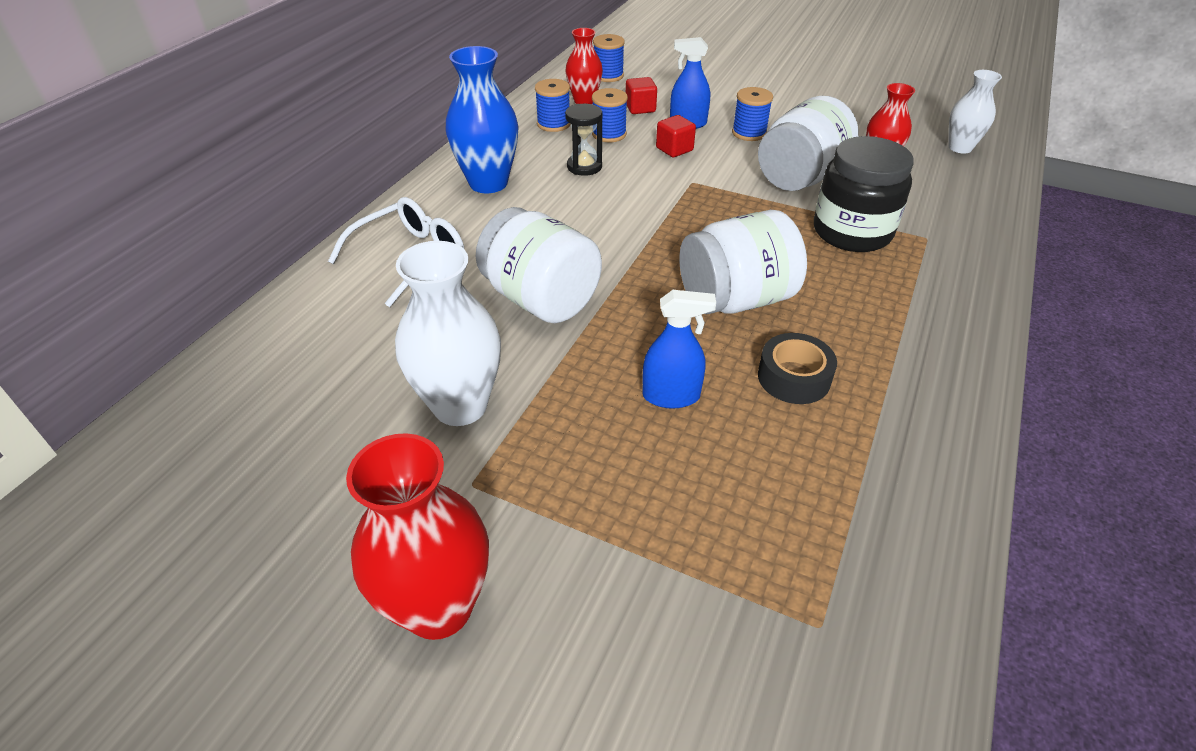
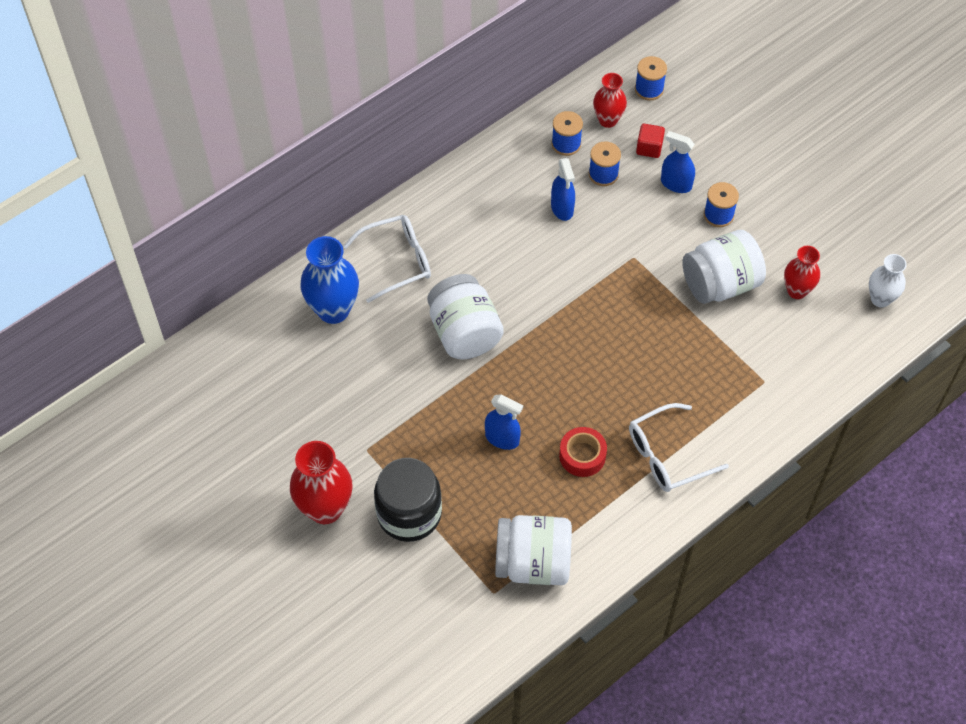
camera: 25 degrees right, 15 degrees up
white vase [395,241,501,426] -> none
blue vase [446,46,519,193] -> blue vase moved to [300,236,359,324]
black hourglass [565,104,602,176] -> blue spray bottle [551,158,575,221]
red cube [656,115,696,157] -> none
white jar [679,210,807,314] -> white jar moved to [495,515,572,585]
black tape [758,333,837,404] -> red tape [559,427,607,477]
black jar [814,136,914,252] -> black jar moved to [374,458,442,542]
none -> white glasses [629,403,729,492]

